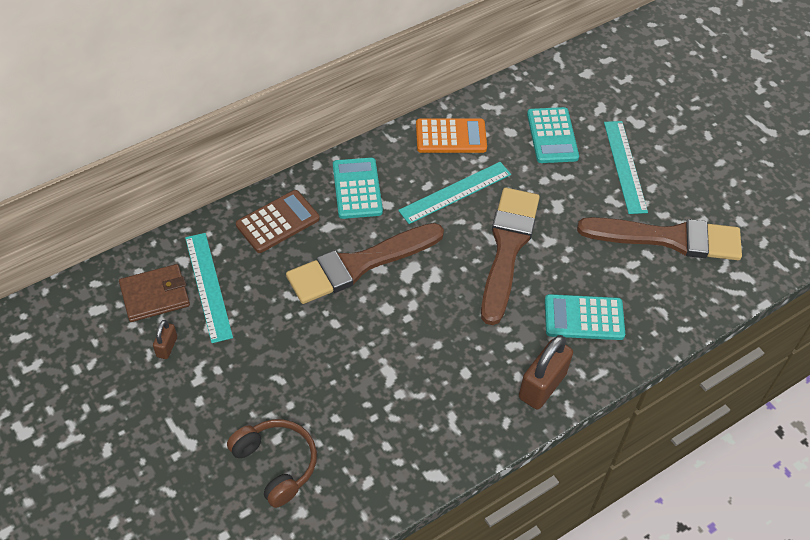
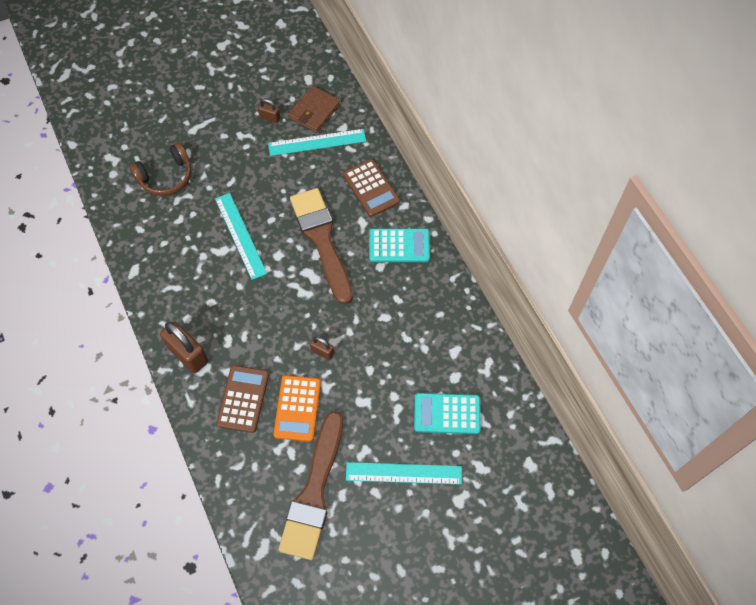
camera: 100 degrees right, 10 degrees up
brown wallet [119,264,190,322] -> brown wallet turned 45 degrees clockwise [288,85,341,133]
turquoise ruler [398,162,511,224] -> turquoise ruler moved to [215,193,267,280]
orange calculator [416,118,487,153] -> orange calculator moved to [273,375,321,442]
brown brush [481,187,540,325] -> brown padlock [310,337,334,360]
turquoise calculator [545,294,625,340] -> brown calculator [217,365,269,433]

